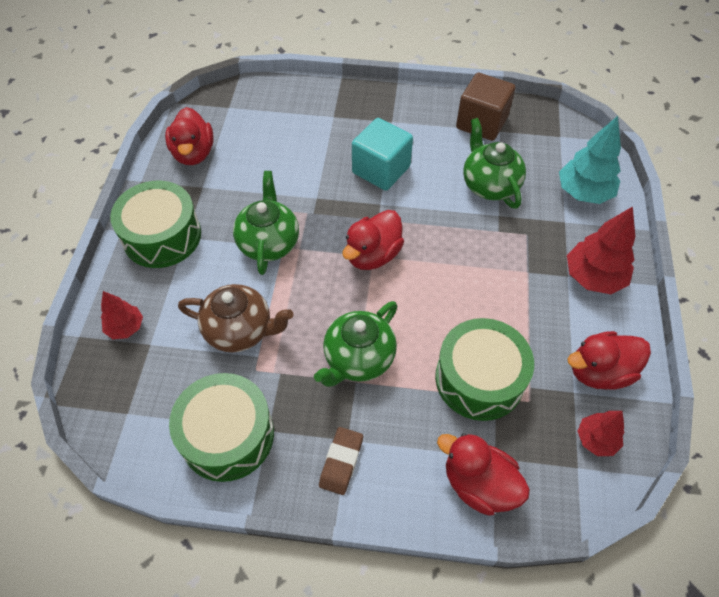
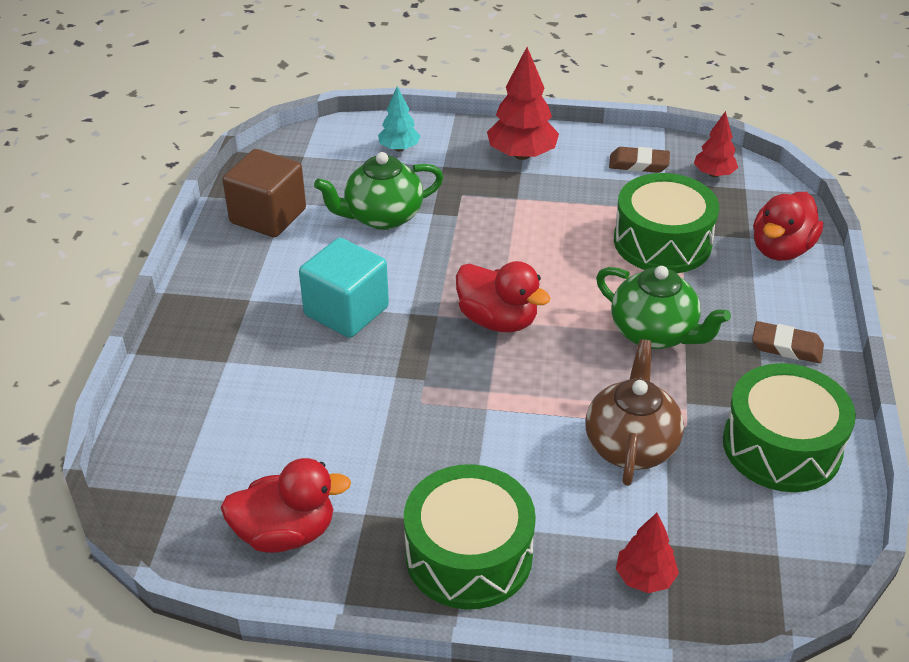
camera: 90 degrees left, 15 degrees down
green teapot [233,171,299,275] -> none
turquoise tree [559,116,621,204] -> turquoise tree [378,86,420,151], size x0.60
red duck [568,331,651,390] -> brown eraser [609,147,670,173]

